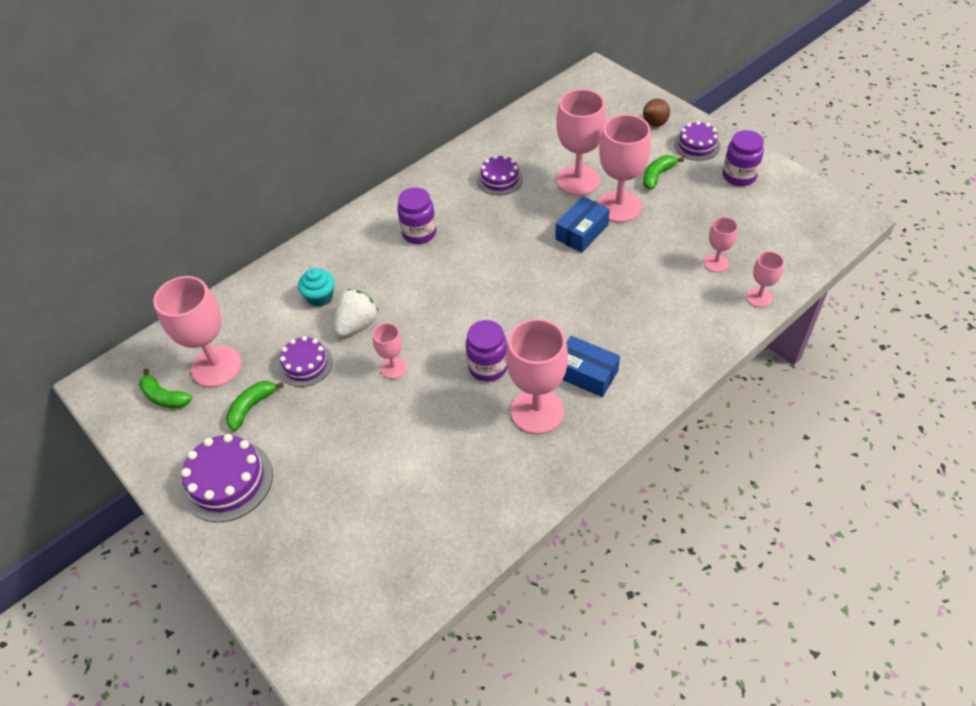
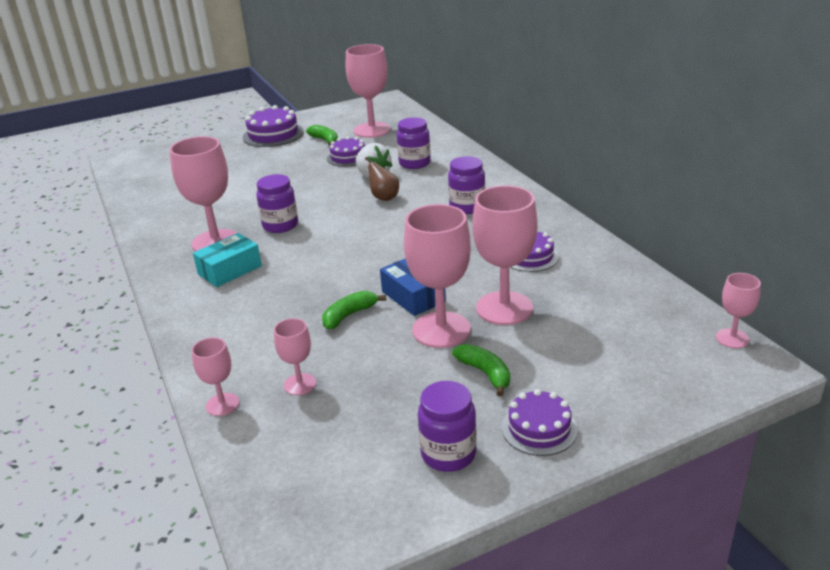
camera: 105 degrees right, 20 degrees down
green banana [139,368,193,408] -> green banana moved to [322,291,386,329]
turquoise cupcake [298,268,335,307] -> purple jar [397,117,431,169]
pink goblet [373,323,407,379] -> pink goblet moved to [716,273,761,348]
blue box [562,336,620,397] -> turquoise box [193,233,262,287]
brown pear [643,99,670,127] -> brown pear moved to [365,157,399,201]

